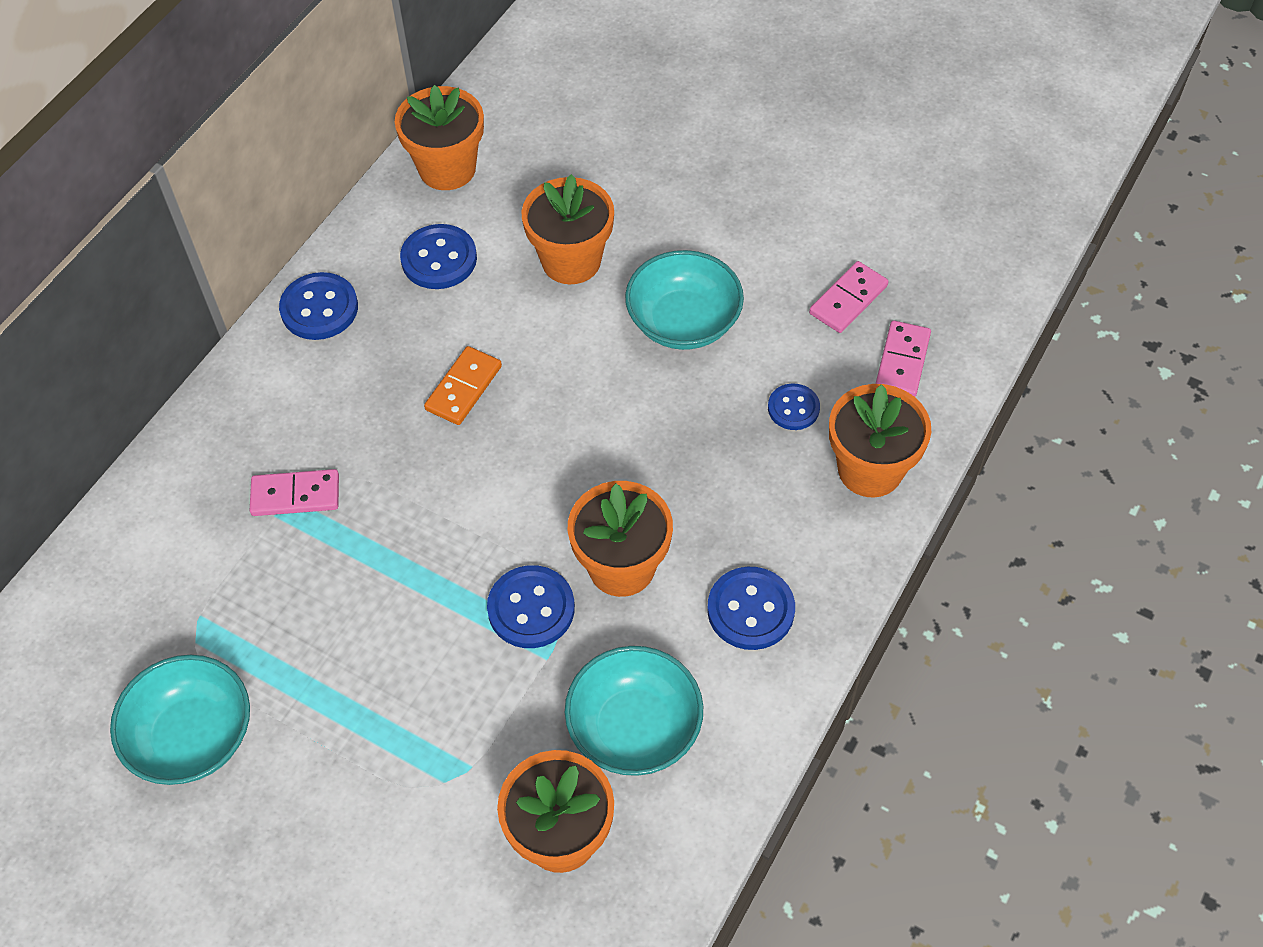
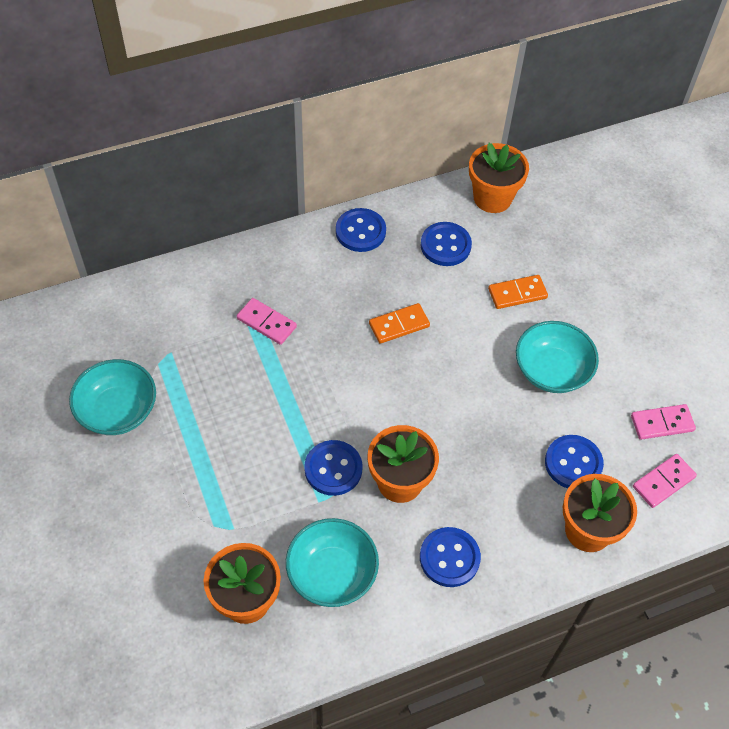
camera: 35 degrees right, 0 degrees up
orange flower pot [521,174,614,284] -> orange domino [488,275,548,309]
blue button [768,383,820,430] -> blue button [545,435,604,488], size x1.56

